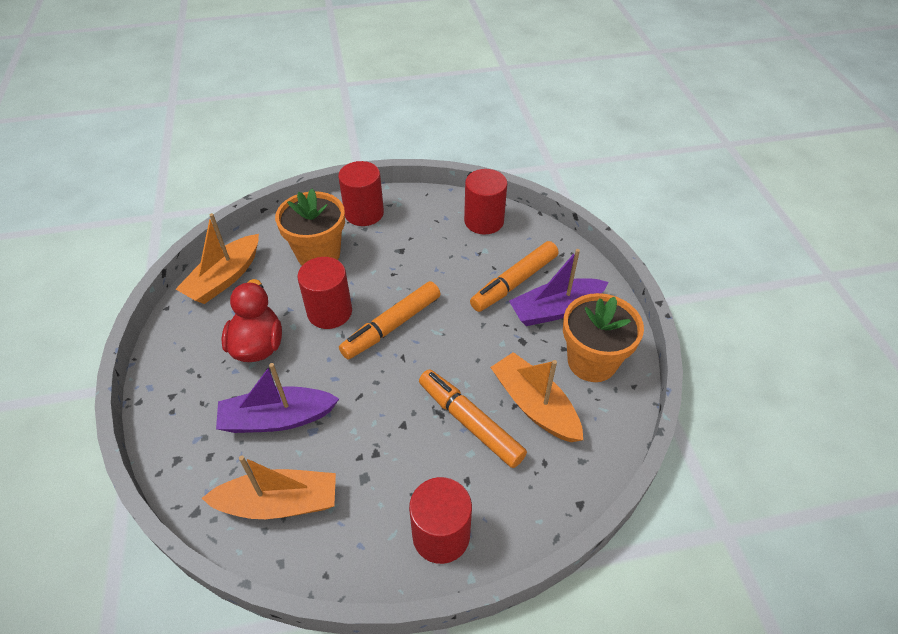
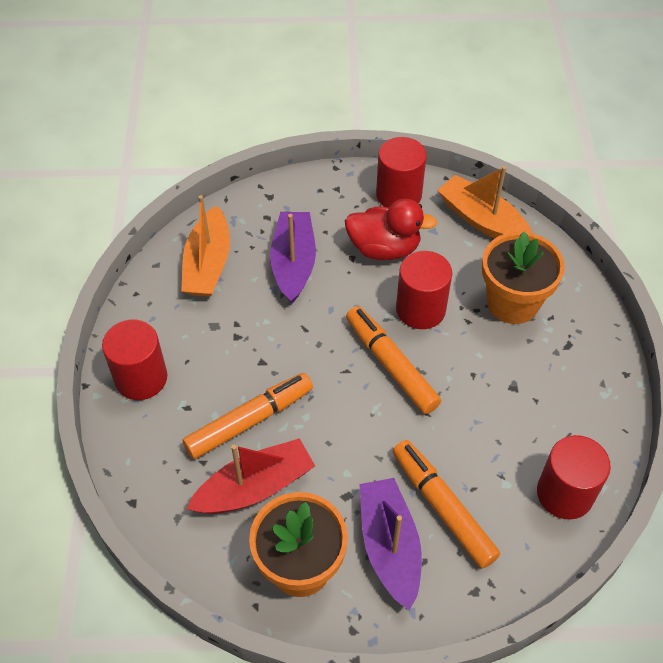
camera: 100 degrees right, 5 degrees up
red cylinder [338,161,384,226] -> red cylinder moved to [376,137,427,207]
orange boat [490,352,583,442] -> red boat [186,438,315,514]

